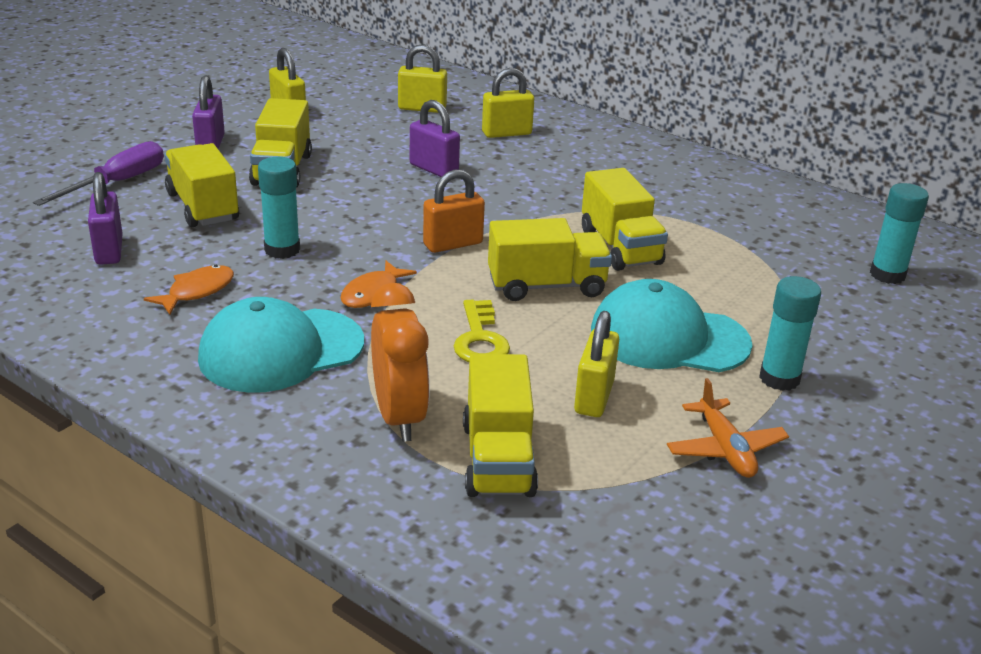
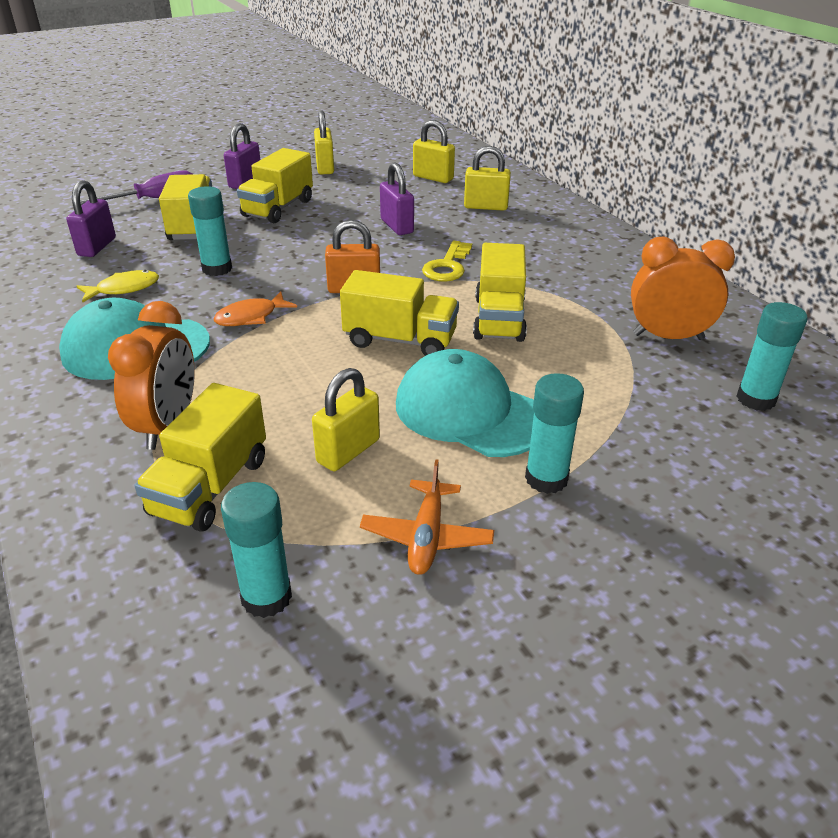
camera: 25 degrees right, 5 degrees up
orange fish [144,265,234,315] -> yellow fish [77,270,159,302]
yellow key [454,300,510,362] -> yellow key moved to [422,241,472,282]
none -> turquoise glue stick [221,482,292,618]
none -> orange clock [631,237,735,340]

